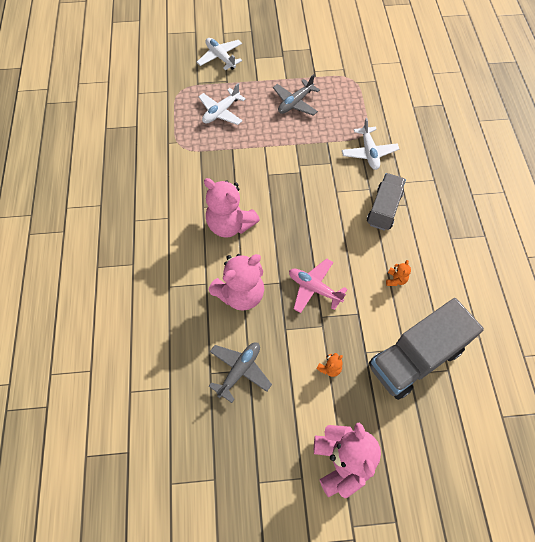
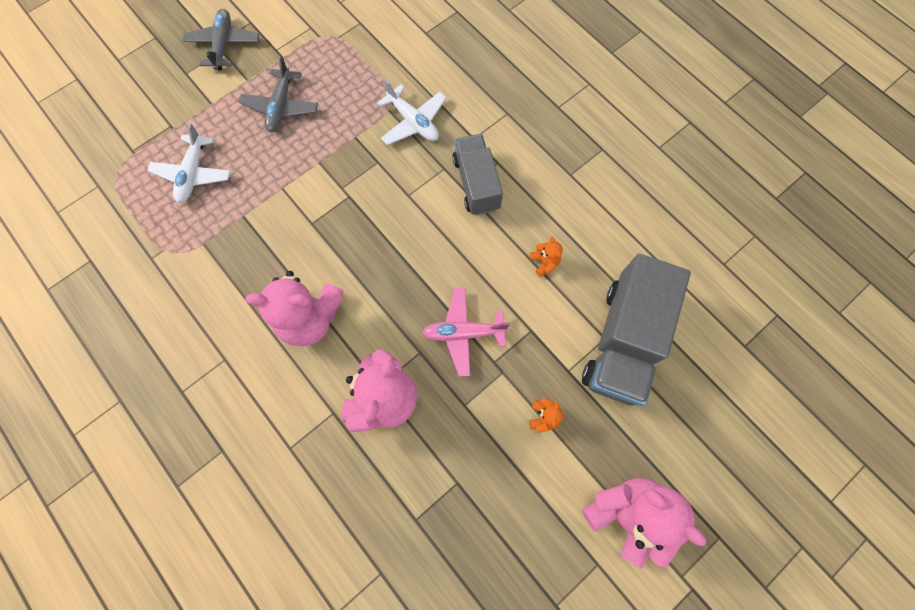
camera: 35 degrees left, 10 degrees up
white plane [197,38,242,70] -> none
grey plane [209,342,272,403] -> grey plane moved to [182,9,259,70]

